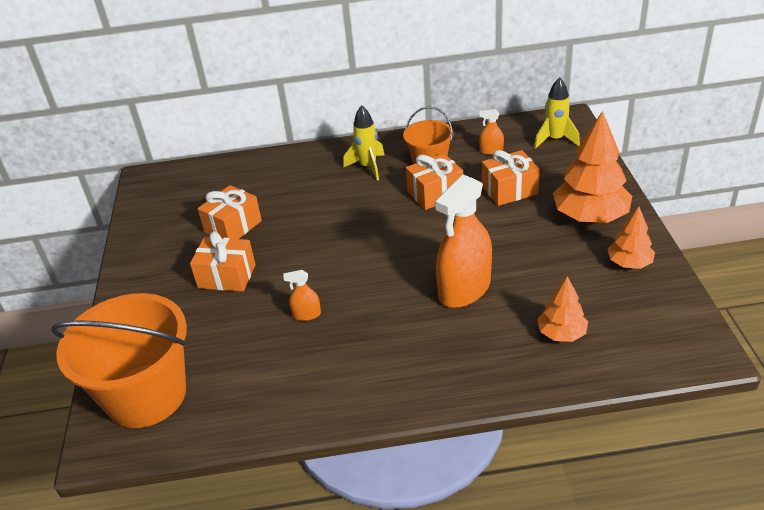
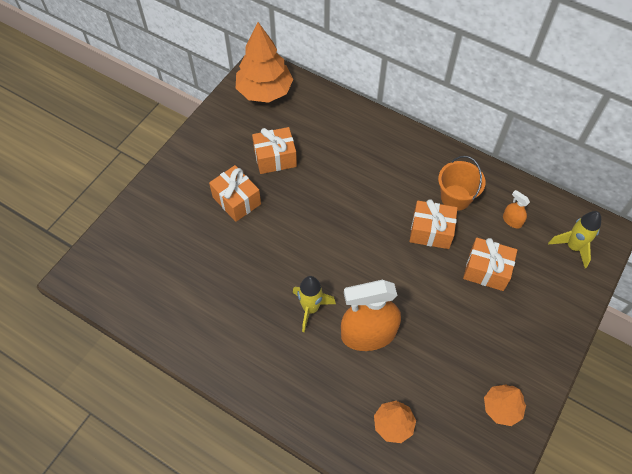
camera: 35 degrees right, 20 degrees up
orange bucket [51,293,187,428] -> none
orange spray bottle [283,270,321,321] -> none
yellow rocket [343,105,385,181] -> yellow rocket moved to [293,276,336,332]
orange tree [553,111,632,223] -> orange tree moved to [236,22,293,103]

